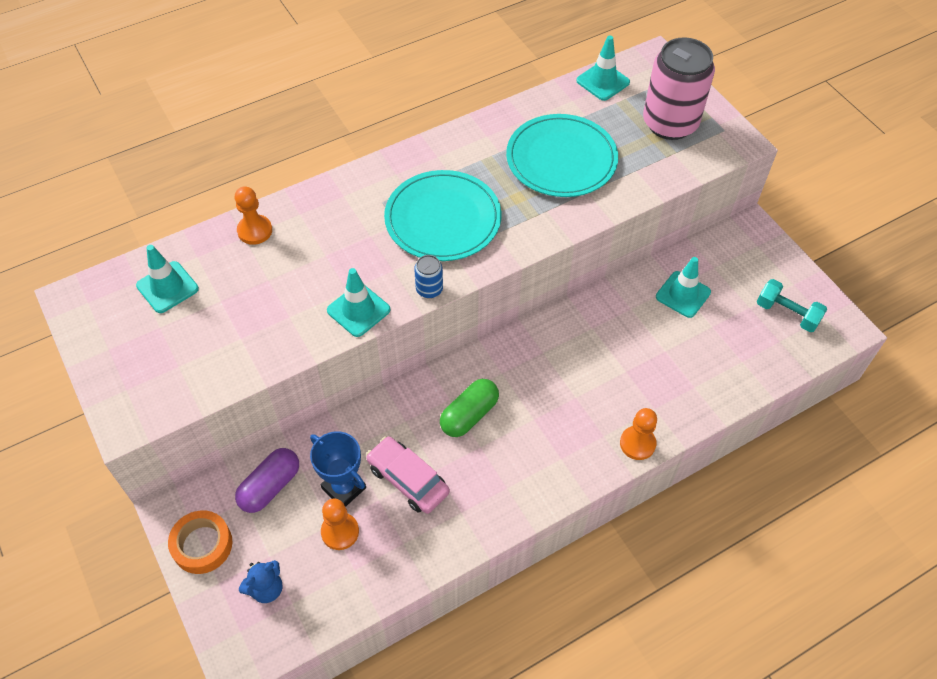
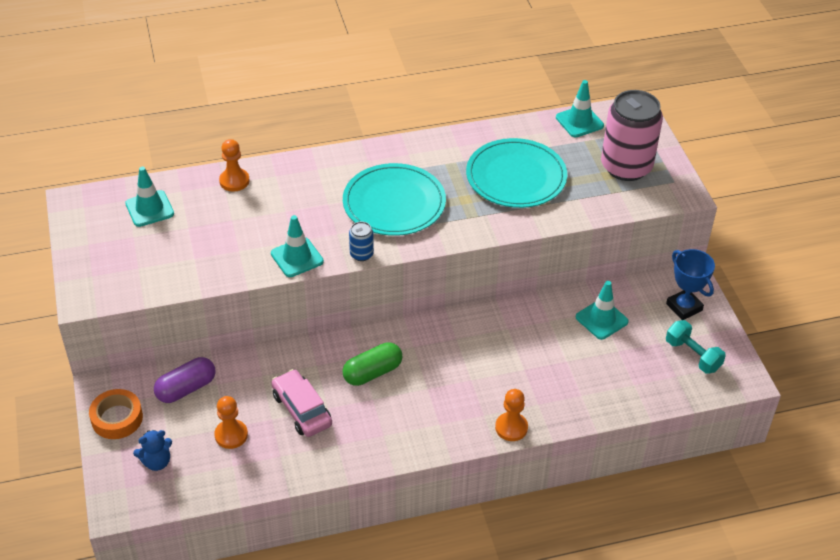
camera: 15 degrees right, 10 degrees down
blue trophy [310,431,366,507] -> blue trophy moved to [666,249,715,320]

